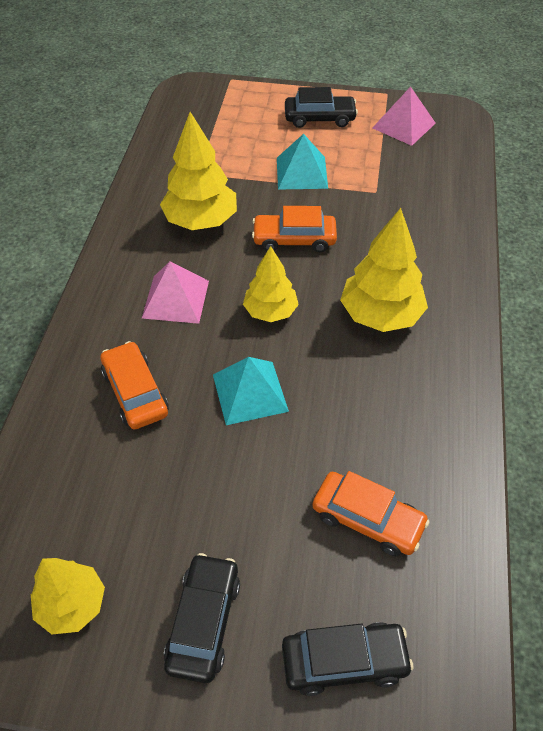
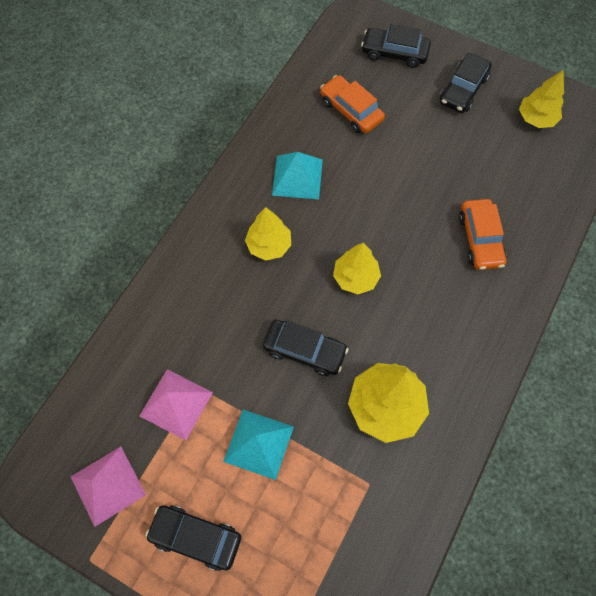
camera: 160 degrees left, 15 degrees up
pink pyramid [142,261,209,324] -> pink pyramid moved to [139,369,213,440]
turquoise pyramid [213,357,289,425] -> turquoise pyramid moved to [272,152,323,199]
orange car [252,206,337,252] -> black car [263,320,348,376]
yellow tree [340,208,428,332] -> yellow tree [245,207,291,261], size x0.65

